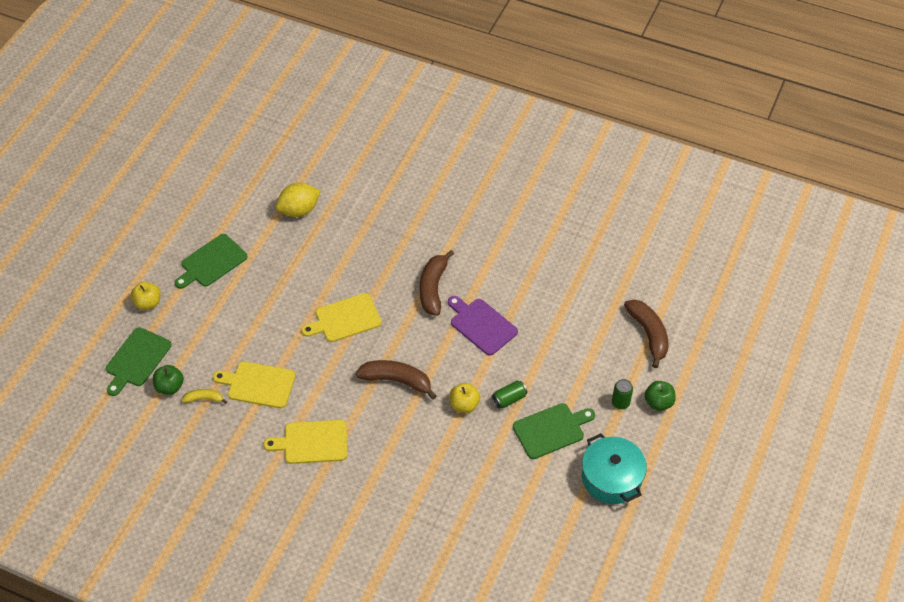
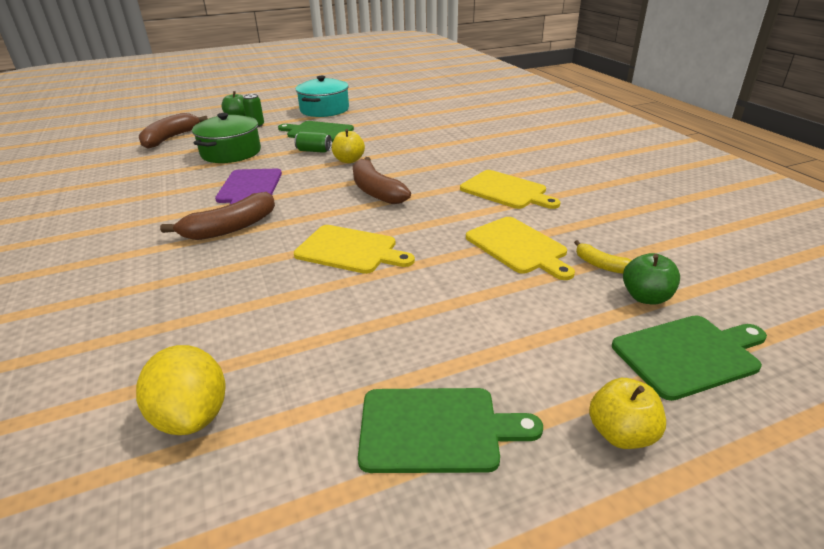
camera: 135 degrees left, 20 degrees down
yellow lemon [276,183,321,217] -> yellow lemon turned 45 degrees clockwise [136,345,225,435]
none -> green pot [192,113,261,163]

